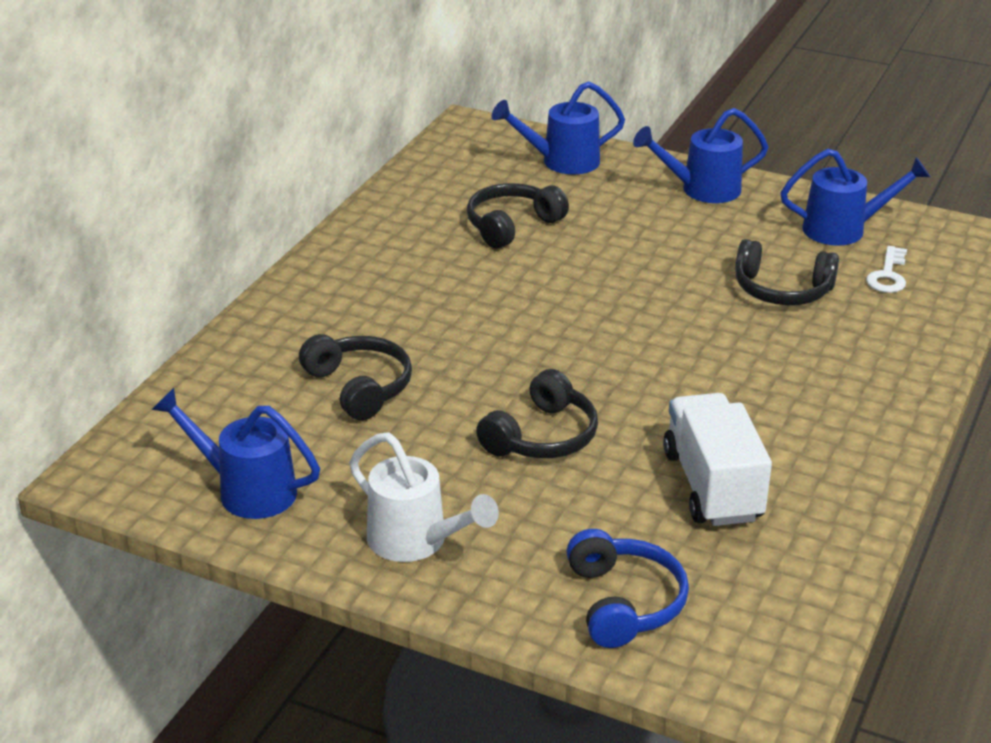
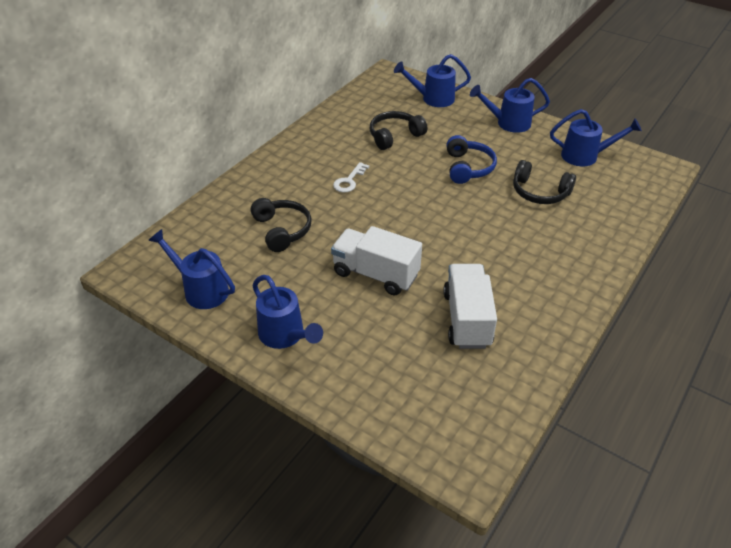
camera: 10 degrees right, 10 degrees up
white watering can [349,432,499,562] -> blue watering can [252,275,323,349]
black headphones [476,369,598,458] -> white truck [331,226,422,296]
blue headphones [567,529,689,648] -> blue headphones moved to [446,135,497,184]
white key [866,246,907,293] -> white key moved to [333,162,369,193]

